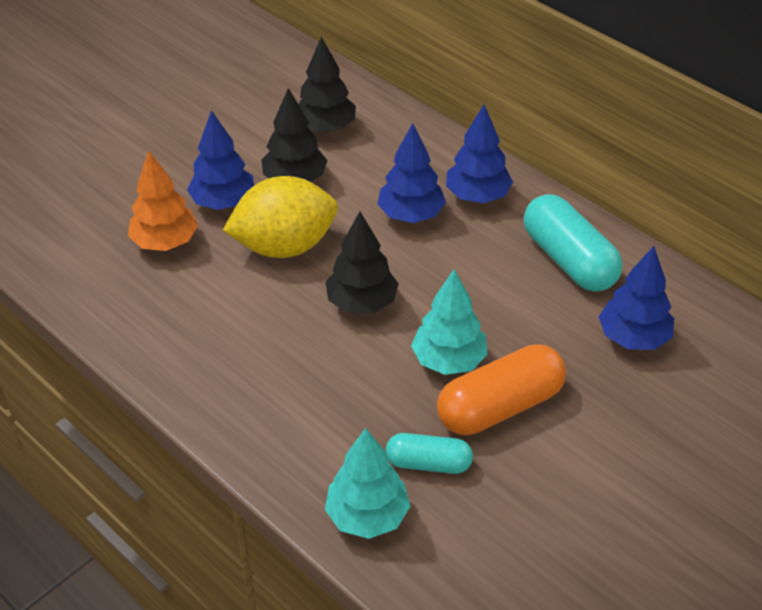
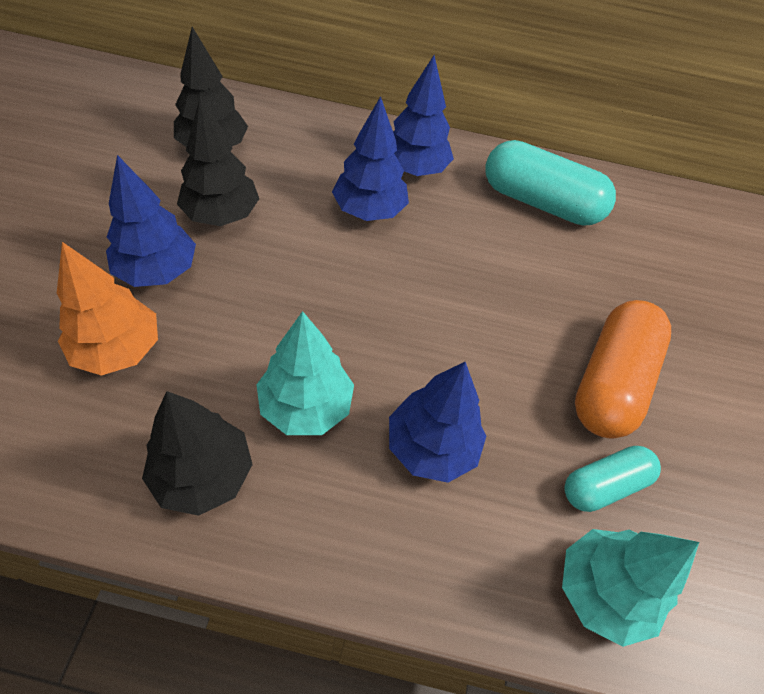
camera: 40 degrees left, 10 degrees up
yellow lemon [223,176,338,258] -> none
black tree [326,211,399,314] -> black tree moved to [142,391,253,516]
turquoise tree [411,269,488,375] -> turquoise tree moved to [256,311,354,435]
blue tree [599,246,674,350] -> blue tree moved to [389,362,486,483]

